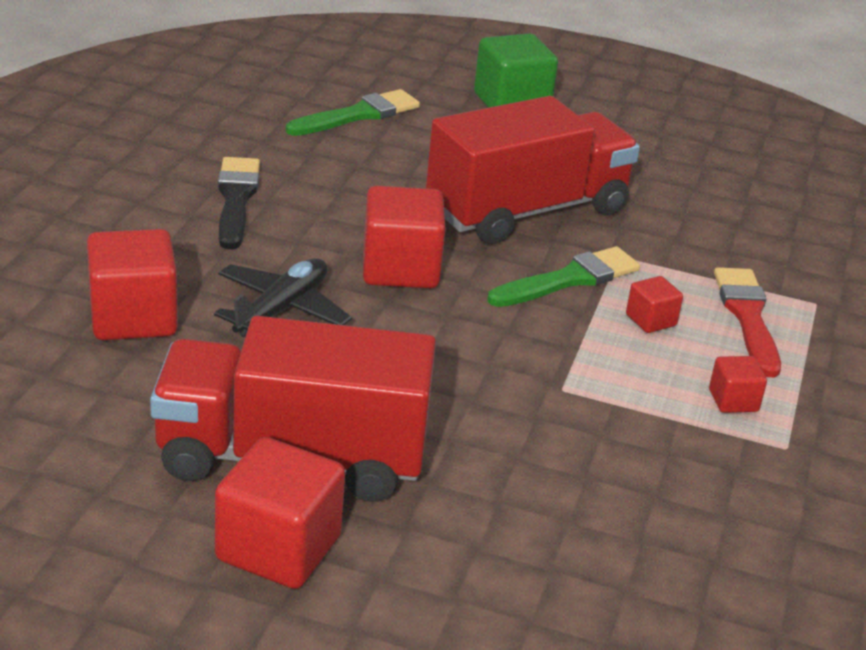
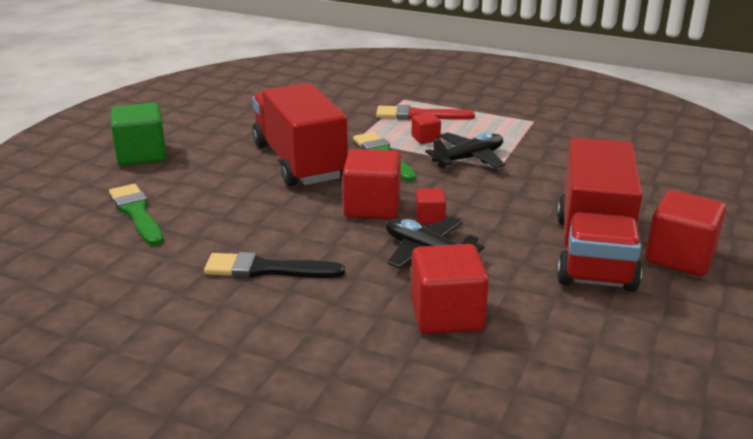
camera: 80 degrees left, 5 degrees down
red cube [709,356,767,413] -> red cube moved to [416,188,446,224]
none -> black plane [425,132,505,168]

